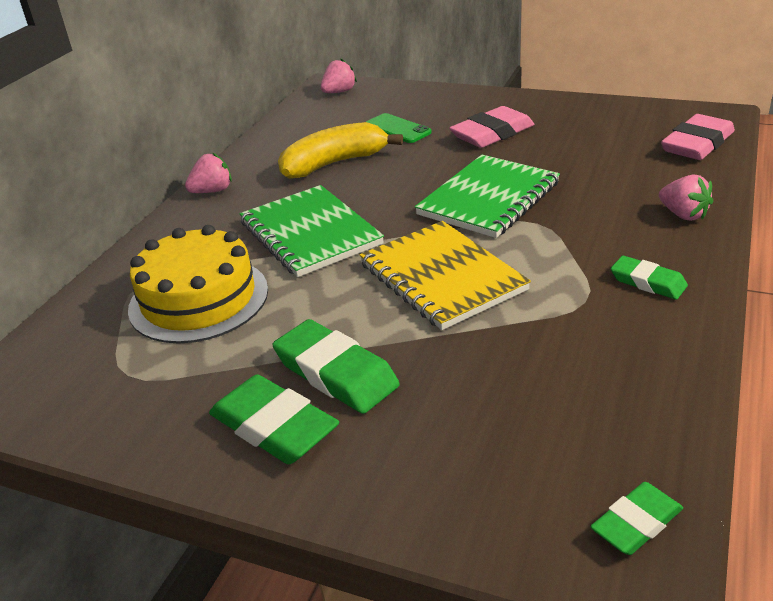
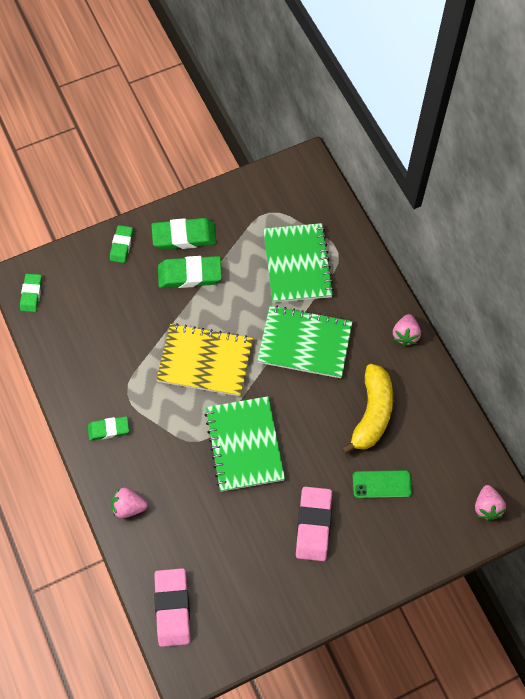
camera: 130 degrees right, 30 degrees up
yellow cake [128,225,268,343] -> green notebook [263,223,334,303]
none -> green eraser [110,225,133,263]

